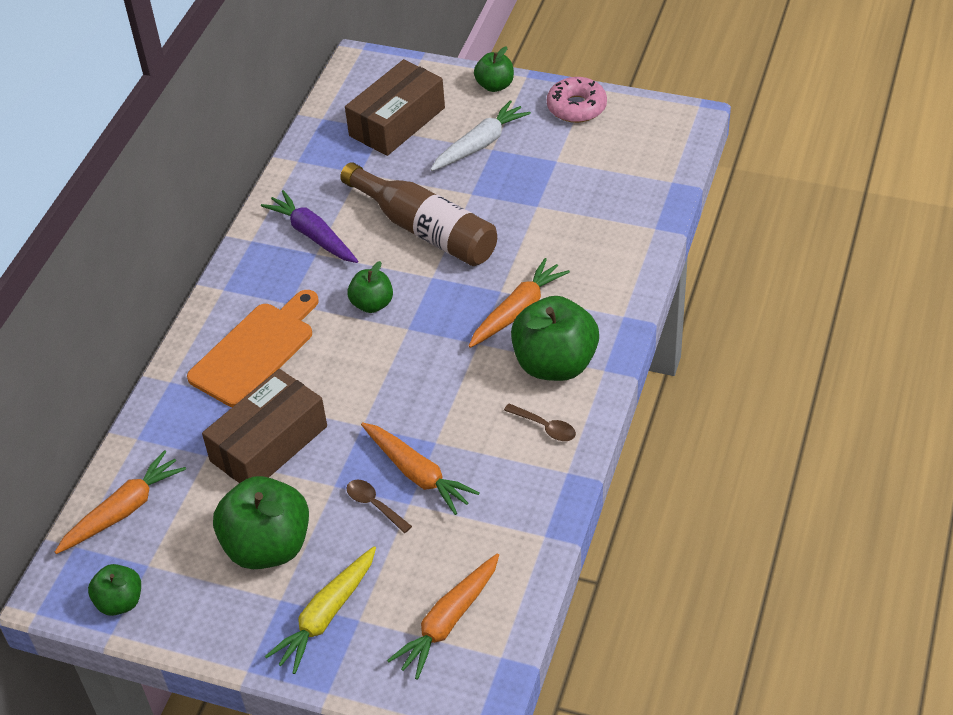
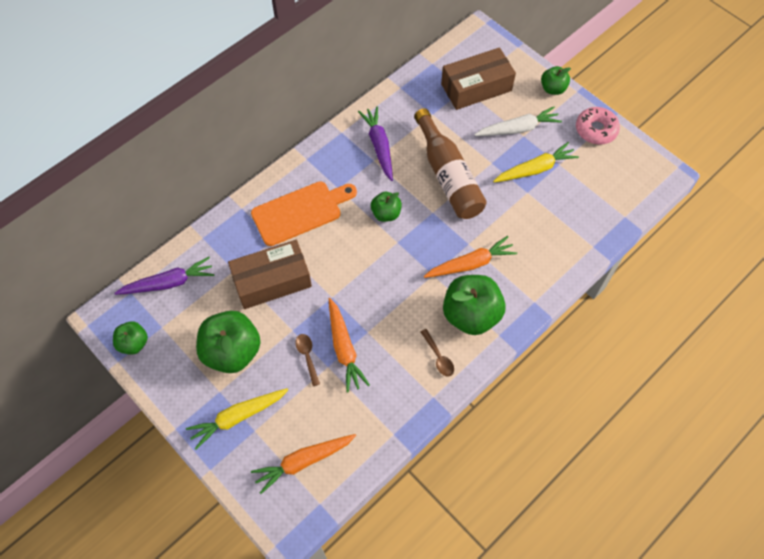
camera: 25 degrees right, 15 degrees up
orange carrot [55,450,186,554] -> purple carrot [114,257,214,295]
none -> yellow carrot [493,142,579,182]

